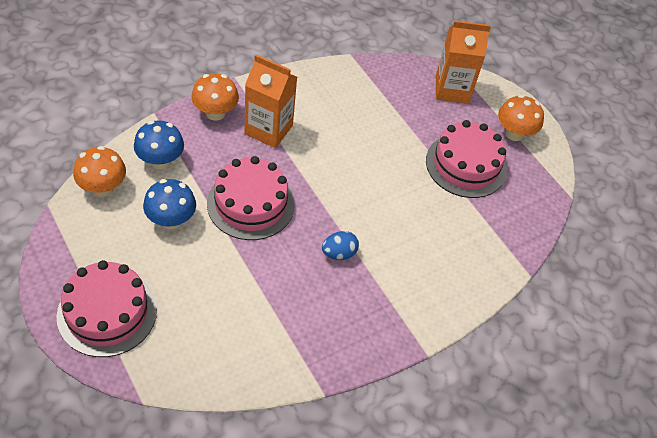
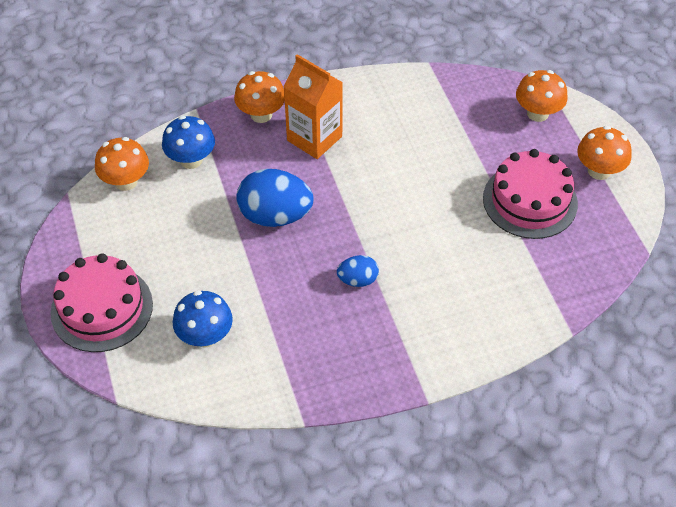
camera: 20 degrees right, 0 degrees up
blue mushroom [143,179,196,229] -> blue mushroom moved to [173,290,233,348]
pink cake [207,156,295,240] -> blue egg [236,169,313,227]
orange carton [436,20,491,104] -> orange mushroom [516,70,568,122]

